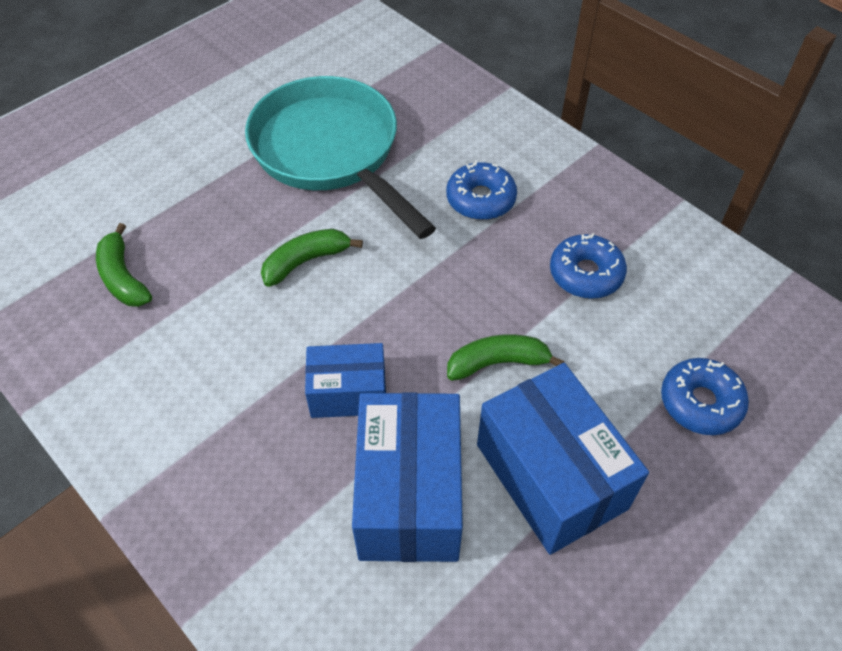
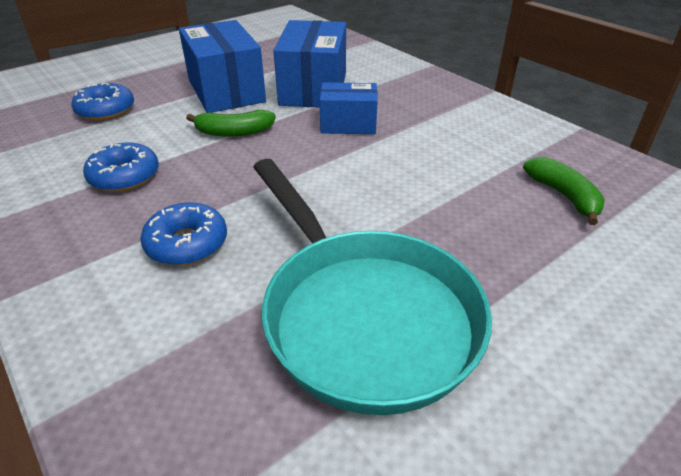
camera: 175 degrees left, 15 degrees down
green banana [261,229,363,287] -> none

